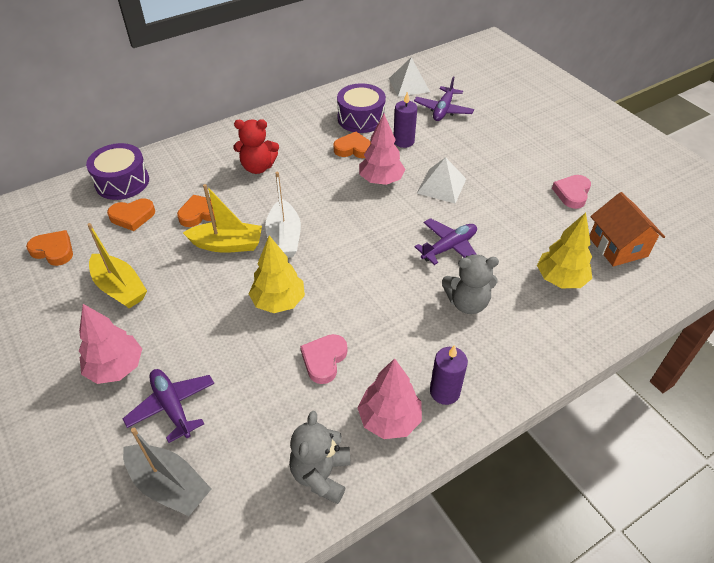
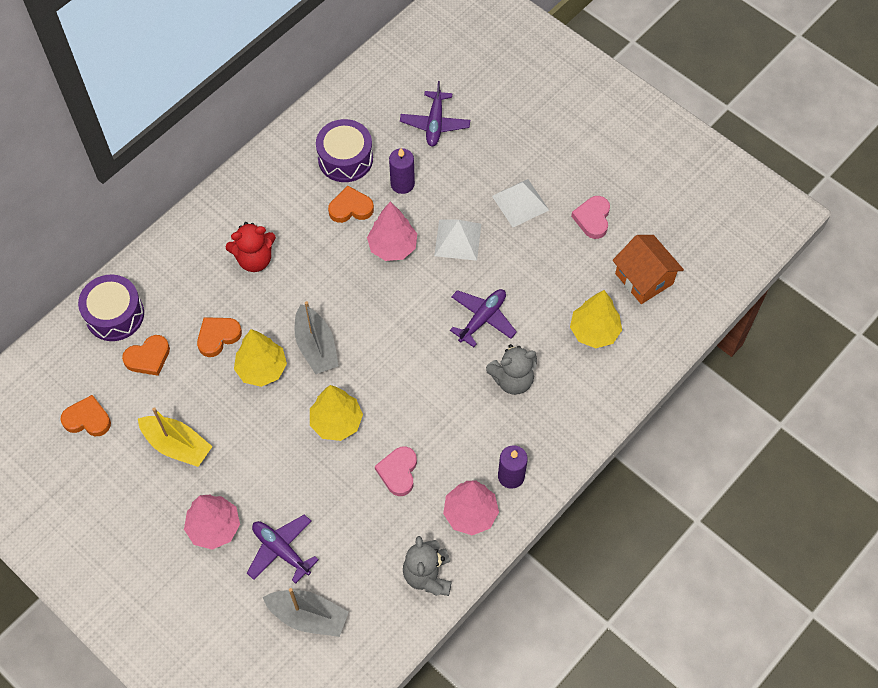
camera: 15 degrees left, 15 degrees up
yellow boat [183,184,262,253] -> yellow tree [234,329,287,387]
white boat [265,171,301,258] -> grey boat [294,301,339,374]
white pyramid [389,57,430,96] -> white pyramid moved to [492,179,549,227]

